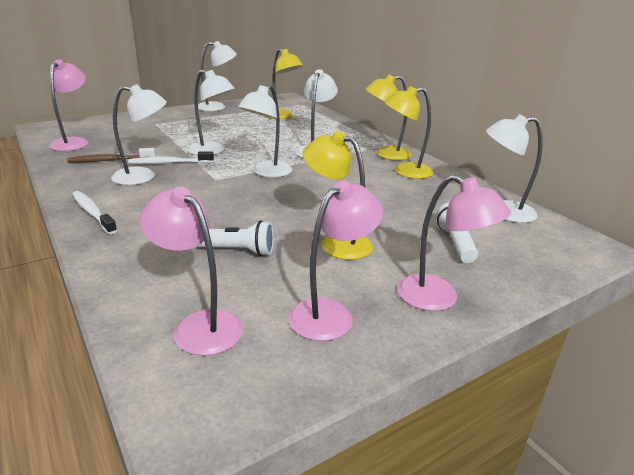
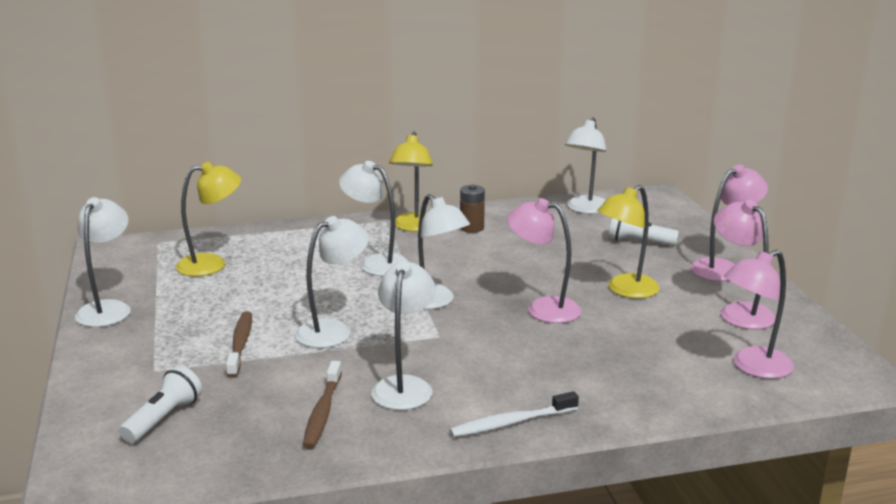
camera: 70 degrees left, 5 degrees down
pink lamp [49,59,89,151] -> pink lamp moved to [507,198,581,323]
white toothbrush [128,151,214,164] -> none
white flashlight [197,220,274,256] -> white flashlight moved to [119,366,202,443]
yellow lamp [384,86,433,179] -> brown battery [460,184,485,233]
none -> brown toothbrush [226,311,252,378]

